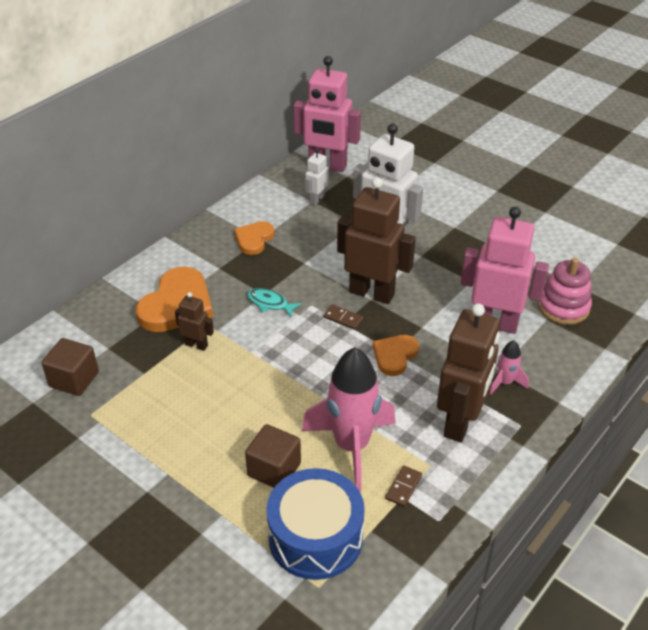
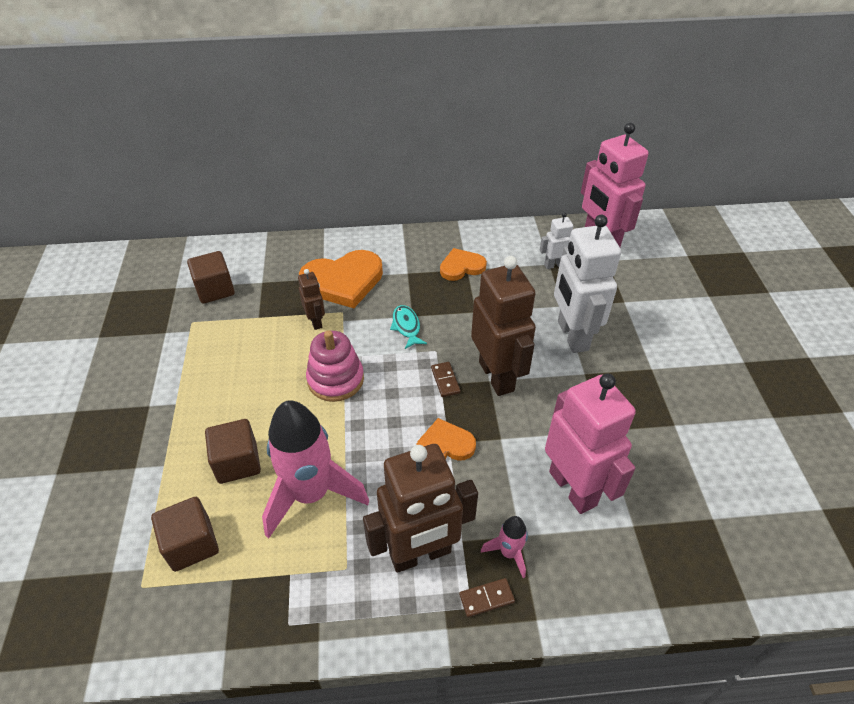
camera: 45 degrees right, 5 degrees up
blue drum [266,468,365,580] -> brown cube [151,497,219,572]
brown domino [385,465,422,507] -> brown domino moved to [459,578,515,617]
pink stacking toy [538,258,592,325] -> pink stacking toy moved to [306,330,364,402]

